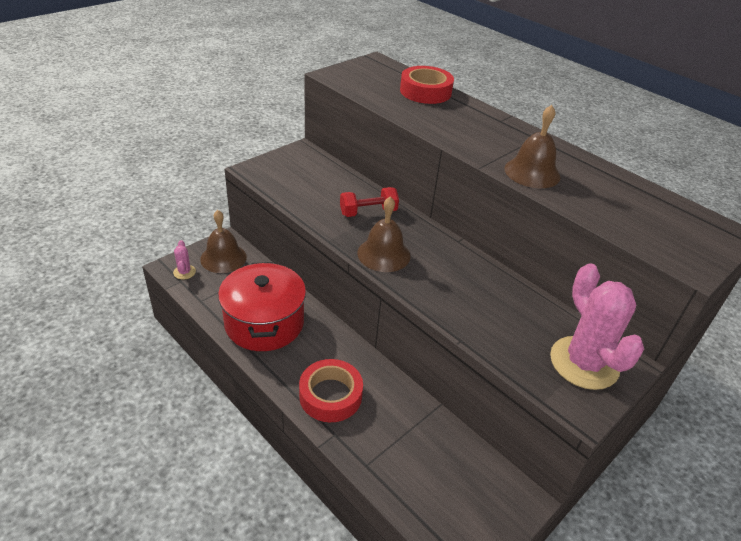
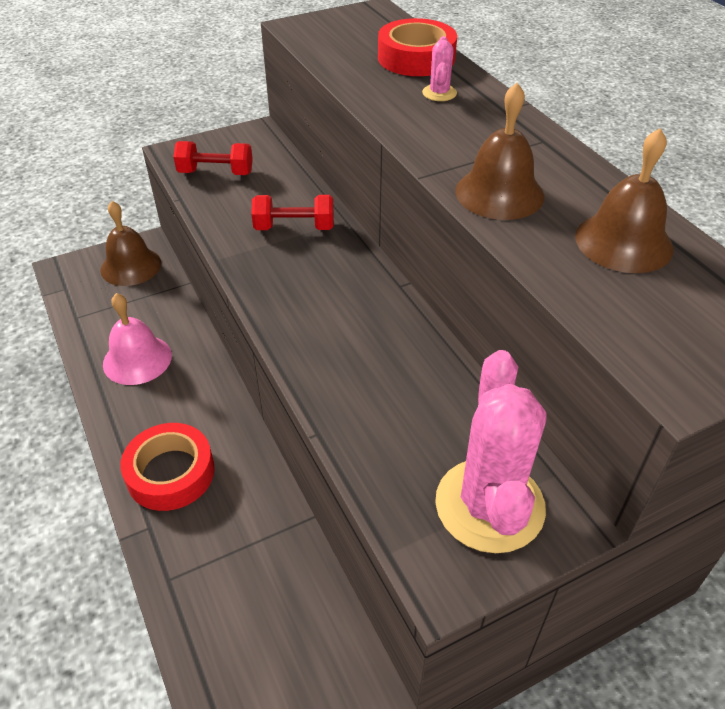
camera: 20 degrees right, 5 degrees up
pink cactus [173,240,196,279] -> pink cactus moved to [422,36,457,101]
red pot [218,262,306,351] -> pink bell [103,293,172,385]
brown bell [357,197,410,272] -> brown bell moved to [575,128,673,273]
none -> red dumbbell [174,141,253,175]

